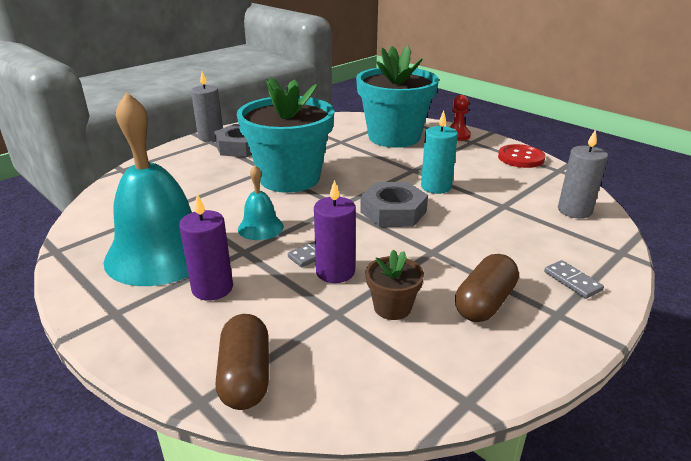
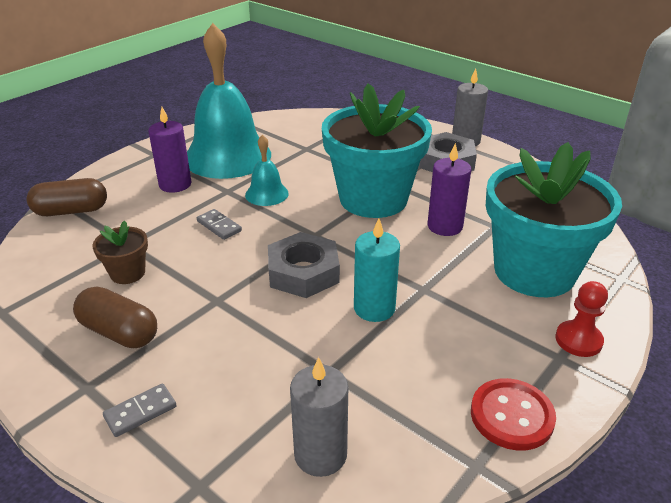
camera: 85 degrees right, 5 degrees up
purple candle [314,180,356,283] -> purple candle moved to [428,143,471,236]

